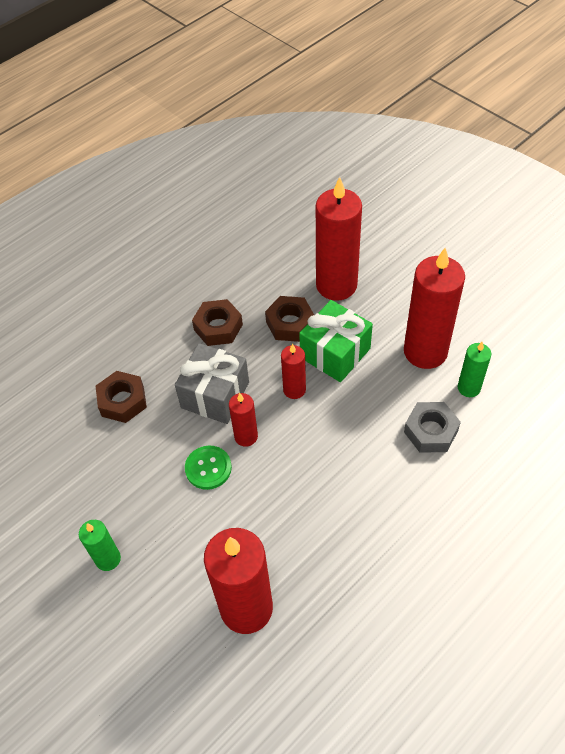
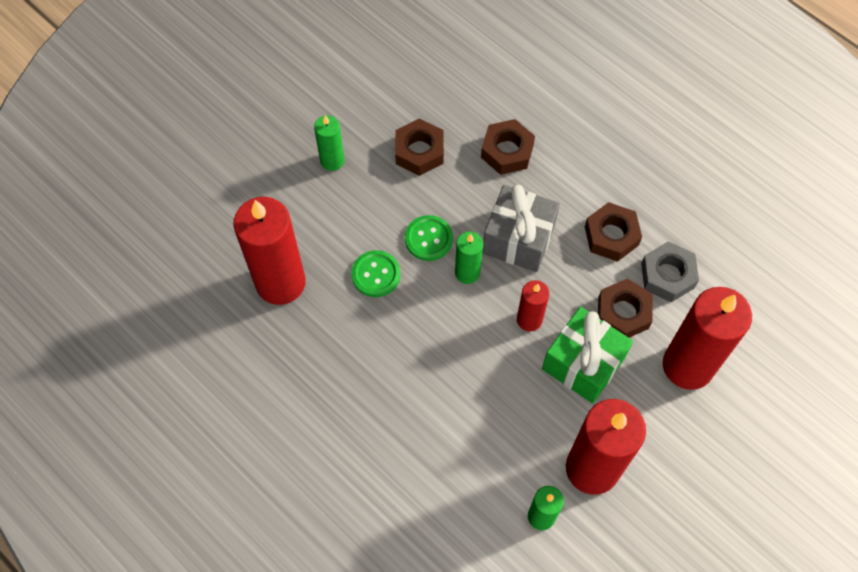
camera: 85 degrees right, 10 degrees up
red candle [229,393,258,447] -> green candle [455,231,483,284]
grey nut [404,402,461,453] -> grey nut moved to [641,241,699,302]
none -> green button [351,250,400,297]
none -> brown nut [395,118,444,176]

